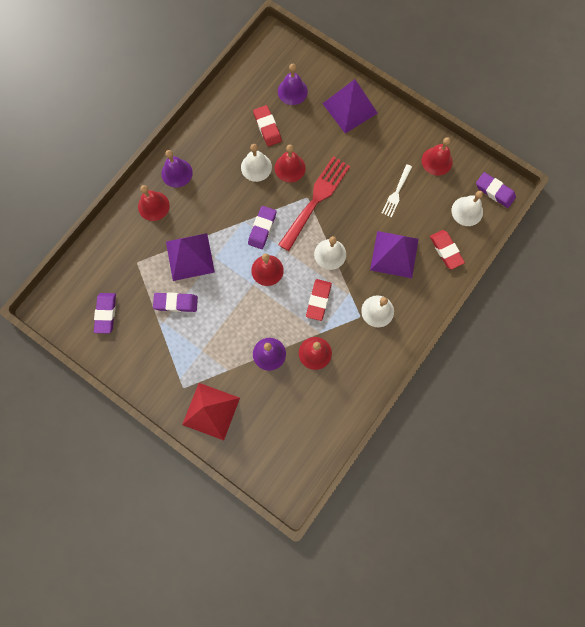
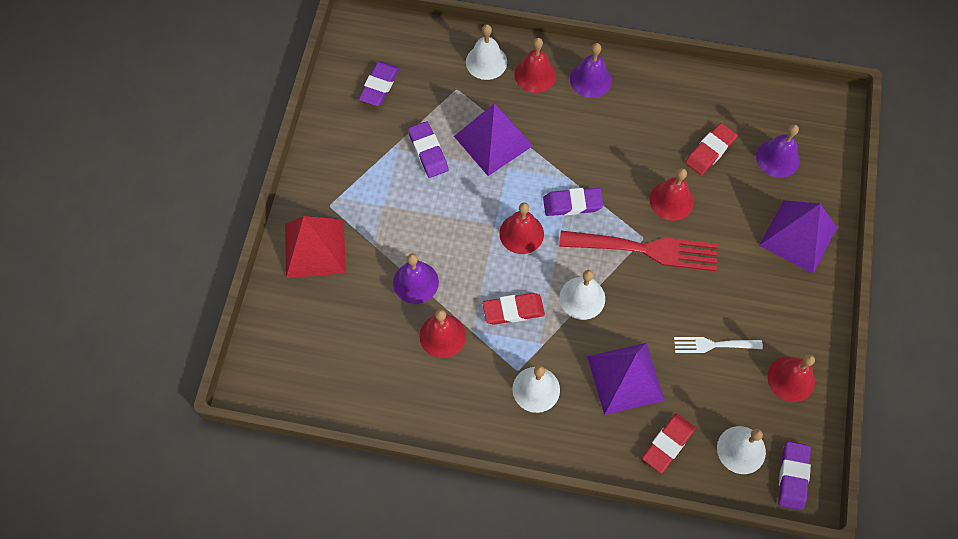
camera: 65 degrees right, 10 degrees down
purple eraser [94,293,116,334] -> purple eraser turned 45 degrees counterclockwise [359,61,399,106]
white bell [241,144,272,182] -> white bell moved to [466,24,507,80]

